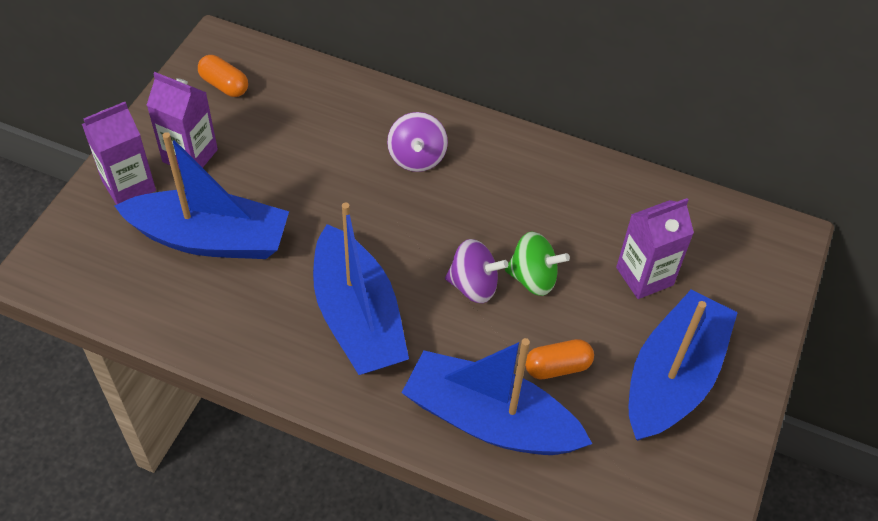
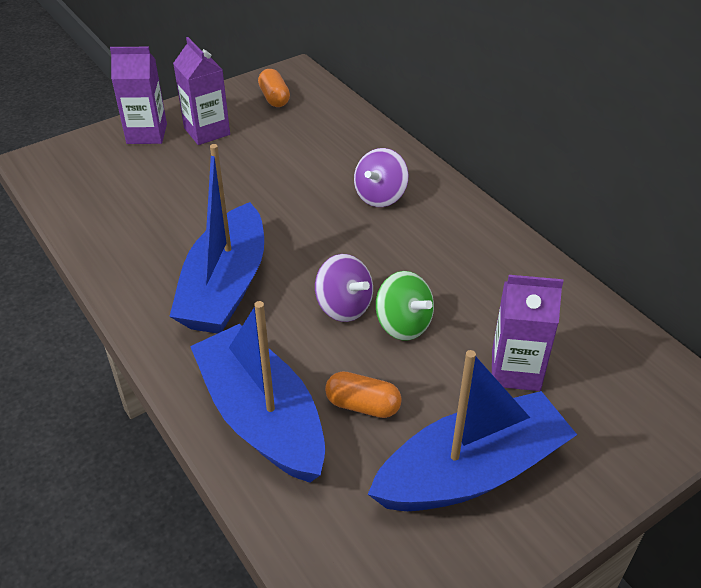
camera: 35 degrees right, 10 degrees down
blue boat [115,132,289,259] -> none

